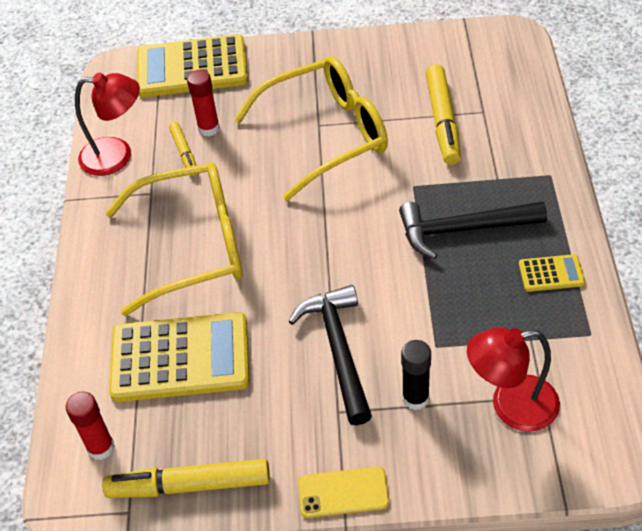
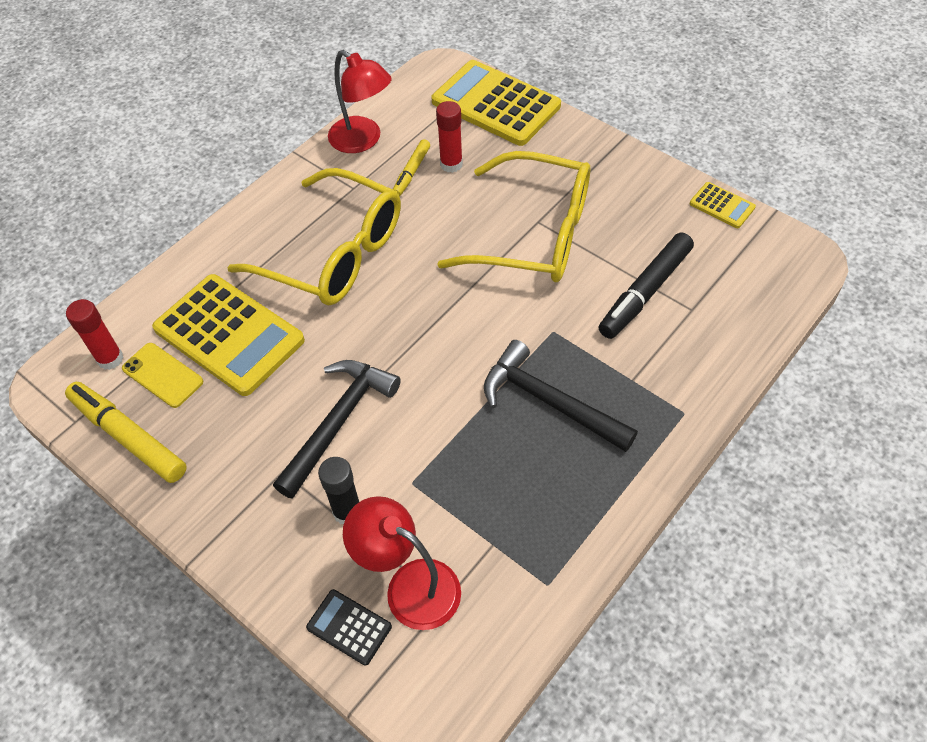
camera: 40 degrees right, 5 degrees up
yellow phone [298,466,389,518] -> yellow phone moved to [122,343,203,408]
yellow marker [426,64,461,165] -> black marker [598,233,694,339]
yellow calculator [519,254,585,292] -> yellow calculator moved to [690,182,756,228]
none -> black calculator [306,589,392,666]

